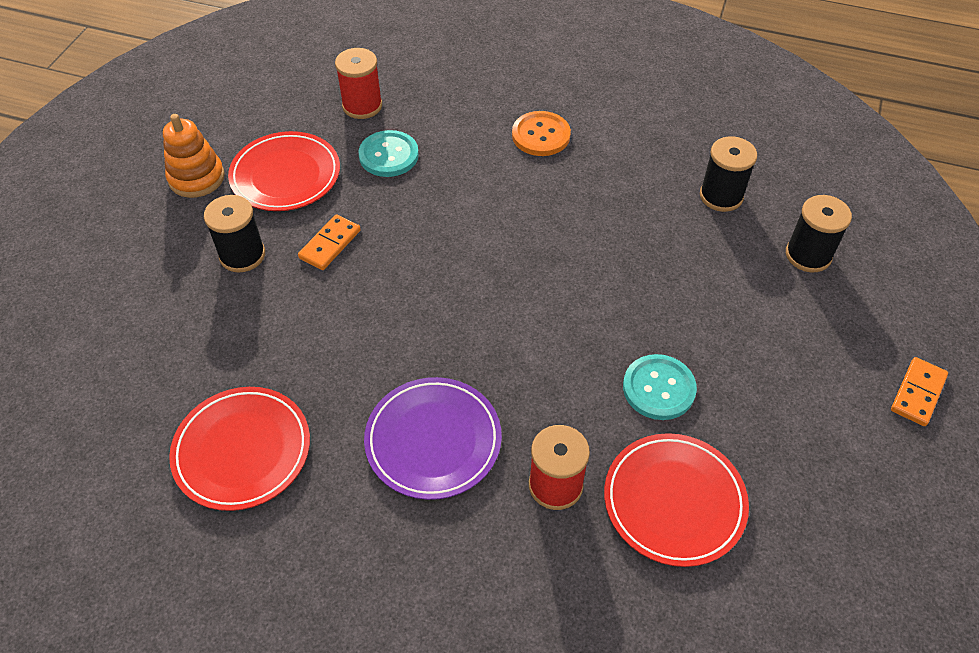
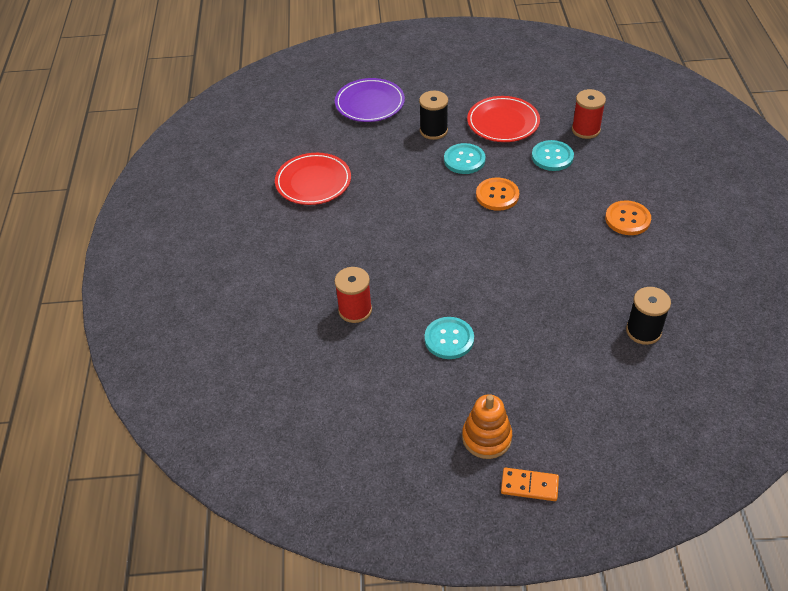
camera: 70 degrees right, 5 degrees down
orange stacking toy [163,114,225,198] -> orange stacking toy moved to [462,394,512,459]
orange domino [298,214,361,270] -> turquoise button [444,143,486,174]
purple plate [364,377,502,500] -> purple plate moved to [335,78,405,122]
red plate [604,433,749,567] -> none
black spool [786,195,852,272] -> none
none -> orange button [476,178,519,211]

